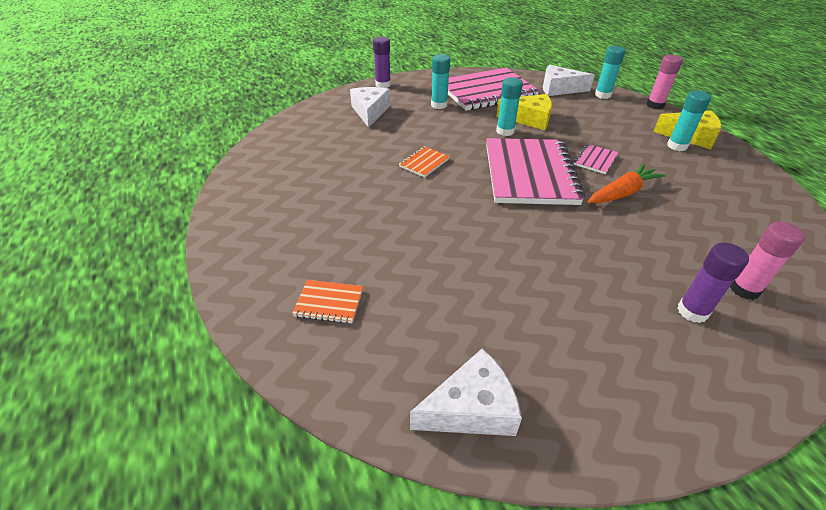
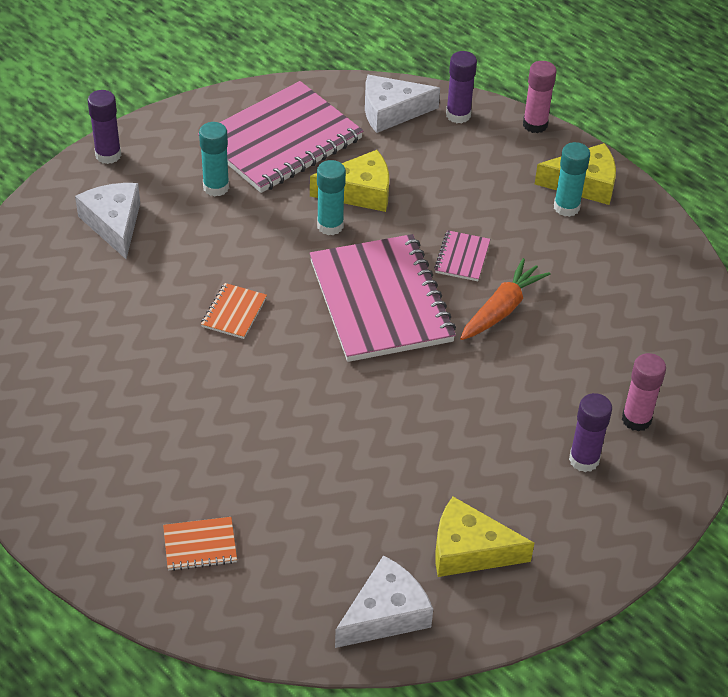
camera: 20 degrees left, 5 degrees up
turquoise glue stick [595,46,626,99] -> purple glue stick [446,51,477,124]
none -> yellow cheese [435,497,534,577]

